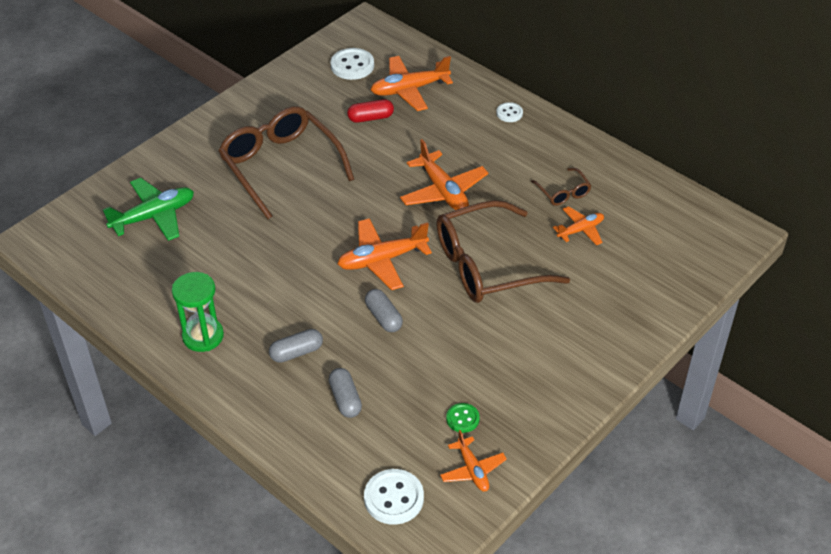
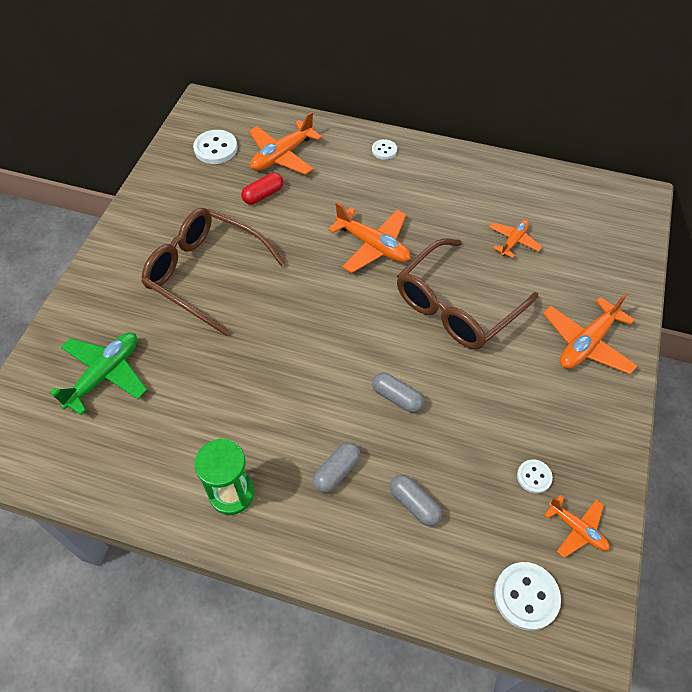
camera: 25 degrees left, 10 degrees up
orange plane [338,218,432,290] -> orange plane moved to [543,293,638,374]
green button [446,403,480,433] -> white button [517,459,553,493]
brown glasses [531,168,592,206] -> none

